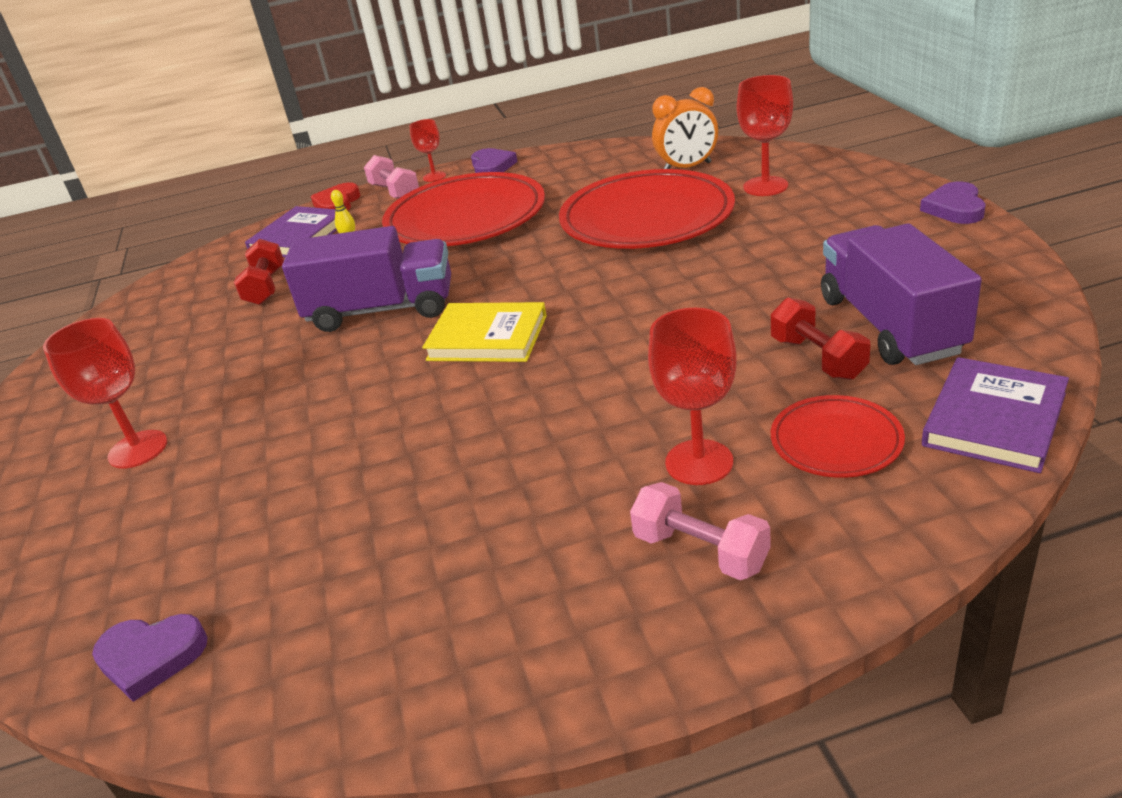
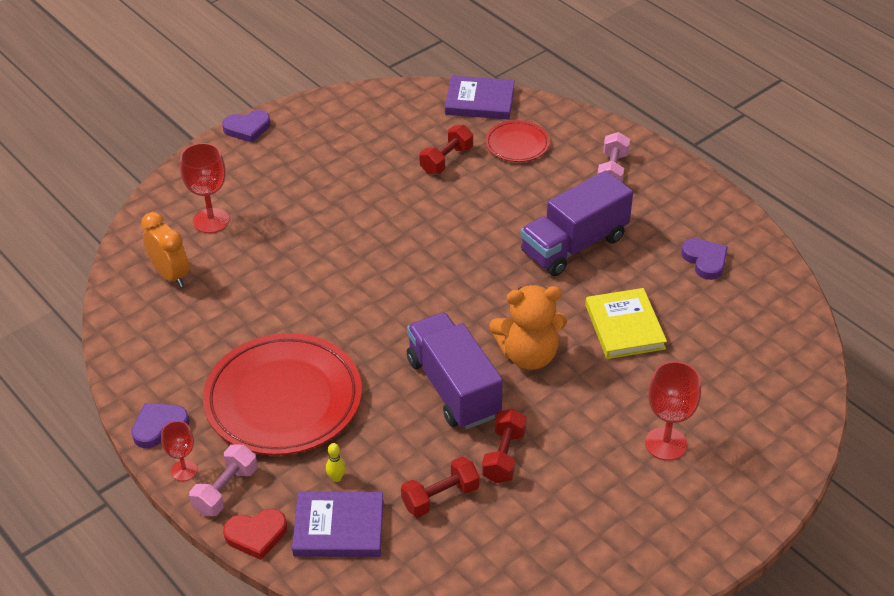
camera: 120 degrees left, 10 degrees up
purple heart [92,614,208,702] -> purple heart moved to [681,238,728,280]
yellow book [422,302,547,362] -> yellow book moved to [585,288,667,359]
red plate [559,169,735,249] -> none
red goblet [648,308,737,485] -> none
purple truck [821,223,982,365] -> purple truck moved to [520,171,633,276]
none -> red dumbbell [482,409,527,483]
none -> orange teddy bear [489,285,567,370]

